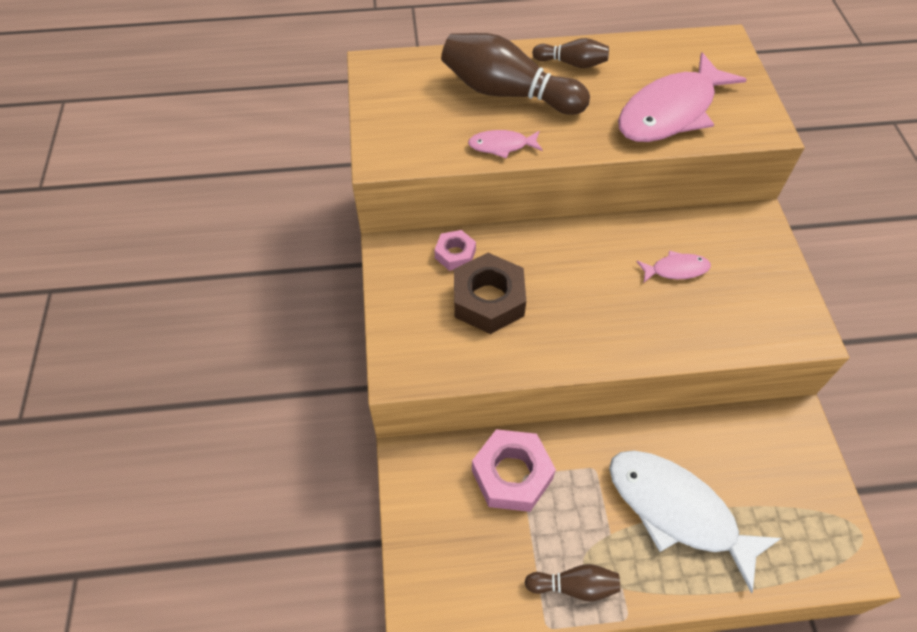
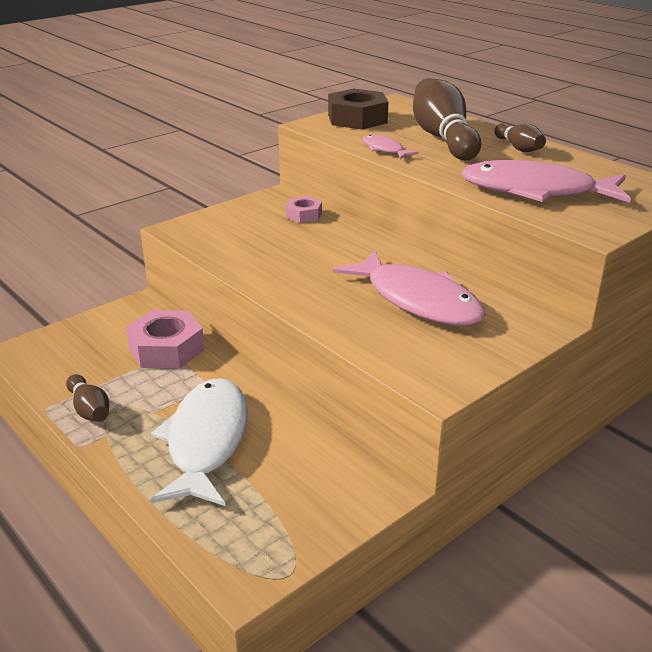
camera: 55 degrees right, 25 degrees down
brown nut [454,253,526,334] -> brown nut moved to [328,89,388,129]
pink fish [636,250,711,282] -> pink fish [333,250,486,326], size x2.20

